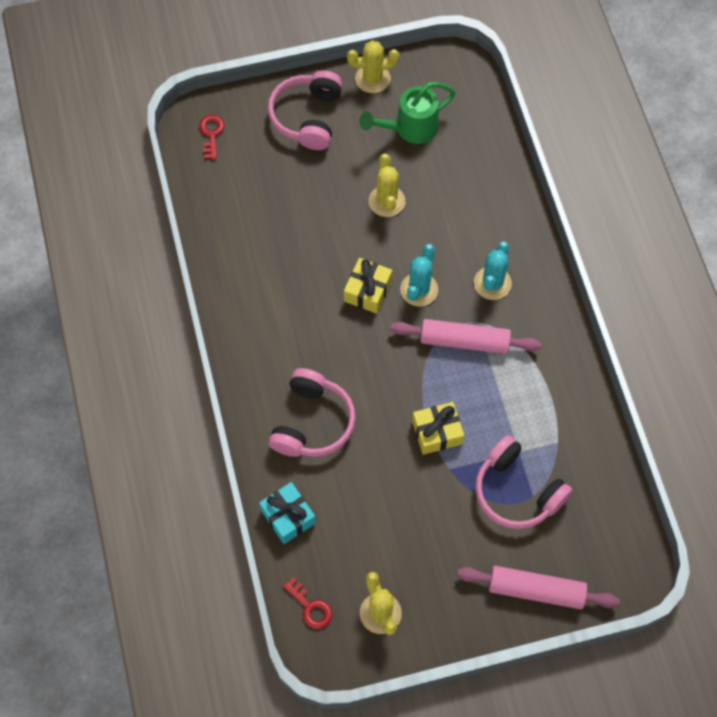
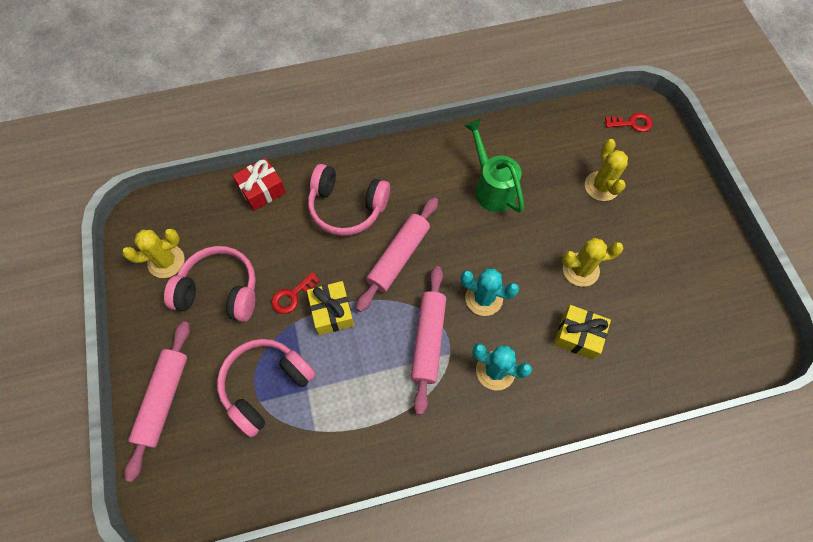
camera: 90 degrees right, 0 degrees up
turquoise gift [259,482,316,544] -> red gift [233,158,286,211]
pink headphones [268,70,343,150] -> pink headphones moved to [164,246,256,322]
red key [283,577,332,629] -> red key moved to [271,272,320,314]
yellow gift [344,258,392,314] -> yellow gift moved to [554,305,611,360]
yellow cactus [347,41,399,93] -> yellow cactus moved to [585,139,628,201]
green watering can [359,82,456,144] -> green watering can moved to [464,119,524,213]
none -> pink rolling pin [356,197,438,312]

